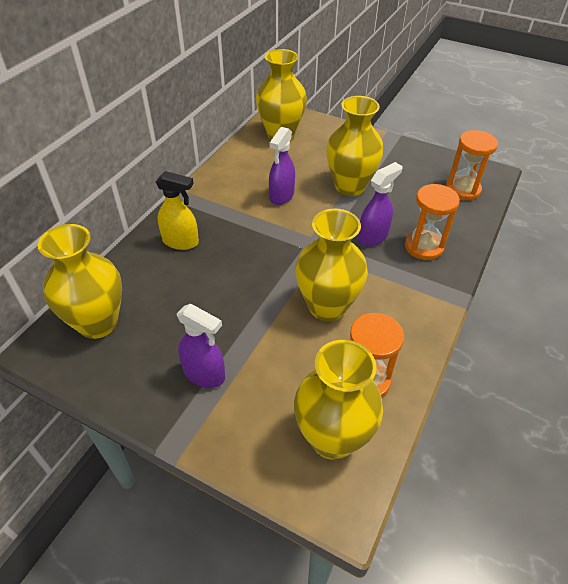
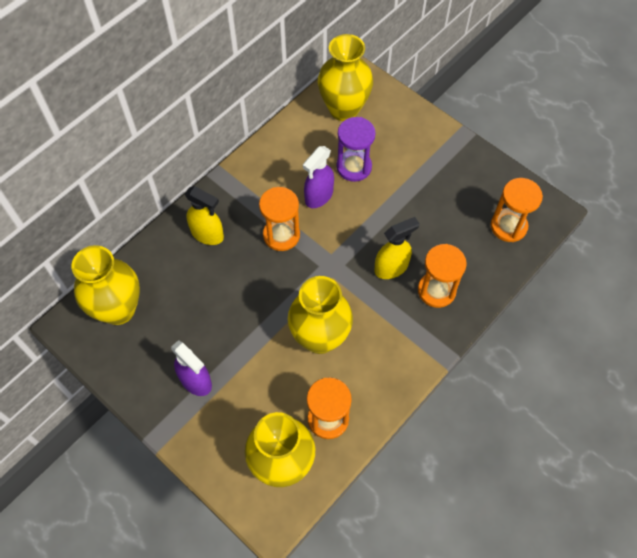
camera: 15 degrees right, 15 degrees up
yellow vase [326,96,384,196] -> none
purple spray bottle [358,162,402,246] -> yellow spray bottle [375,217,420,279]
none -> orange hourglass [259,187,300,251]
none -> purple hourglass [336,117,376,182]

